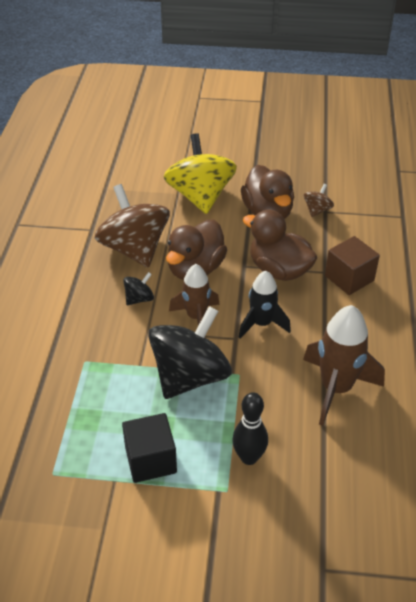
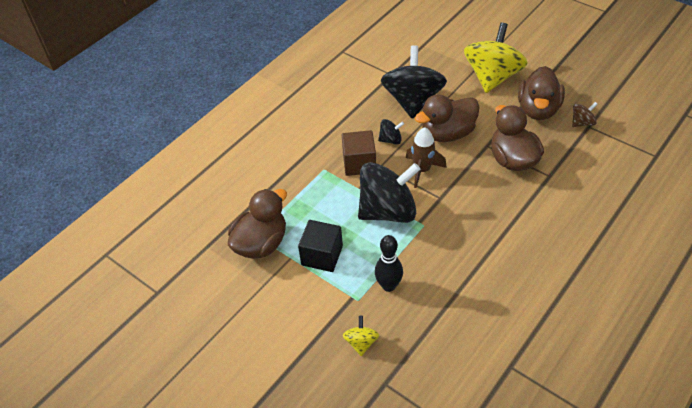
camera: 35 degrees right, 5 degrees up
brown spinning top [95,184,170,268] -> black spinning top [381,45,447,119]
black rocket [239,271,291,338] -> none
brown rocket [303,305,385,426] -> none
brown cube [325,236,380,295] -> brown cube moved to [342,130,376,176]
none -> brown duck [228,189,287,259]
none -> yellow spinning top [343,316,379,356]

